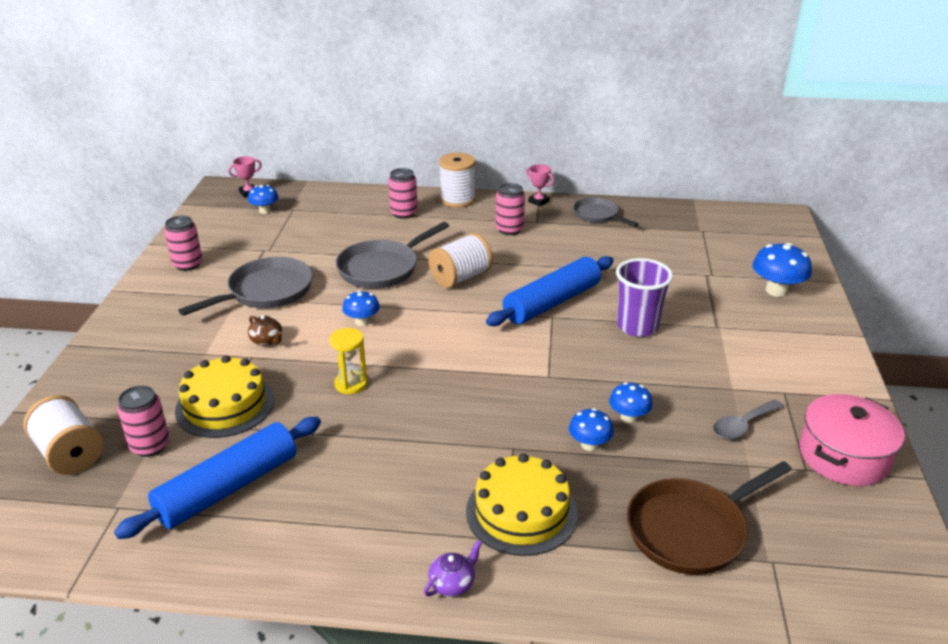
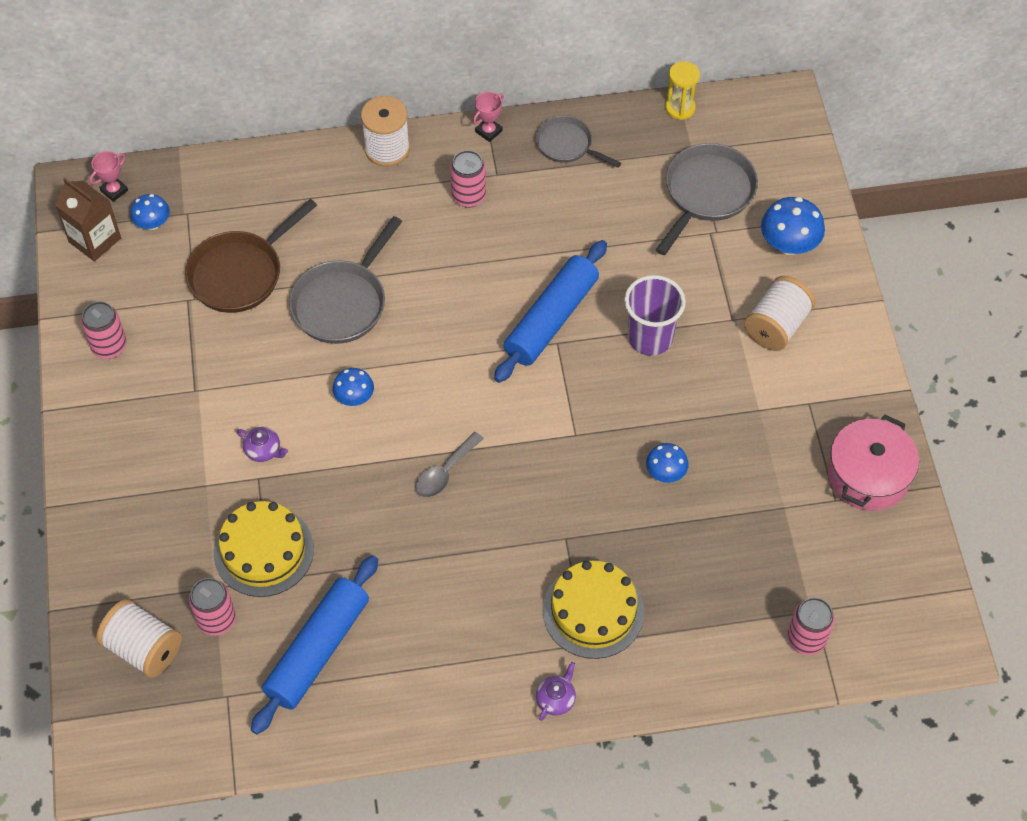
camera: 15 degrees left, 25 degrees up
grey pan [178,257,313,316] -> grey pan moved to [656,143,758,255]
brown teapot [248,315,282,346] -> purple teapot [237,427,288,462]
yellow hourglass [329,328,367,394] -> yellow hourglass moved to [665,61,700,120]
pink can [388,168,418,219] -> pink can moved to [787,598,835,655]
white spool [428,233,493,288] -> white spool moved to [744,276,816,351]
pink trophy [526,164,554,206] -> pink trophy turned 75 degrees counterclockwise [473,92,504,142]
blue mushroom [569,408,614,451] -> none
brown pan [627,461,792,575] -> brown pan moved to [185,199,317,313]
grey spoon [713,399,783,439] -> grey spoon moved to [416,432,484,498]
none -> brown carton [55,178,121,261]

